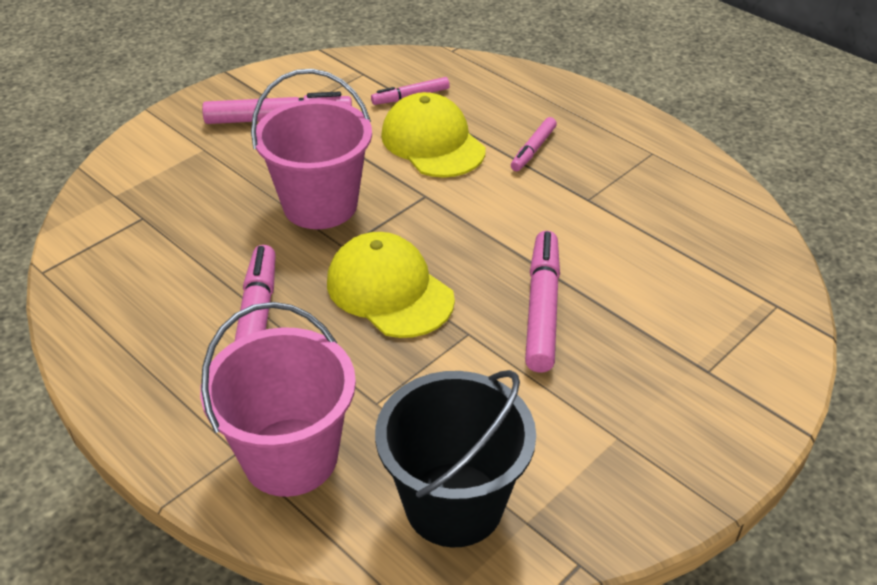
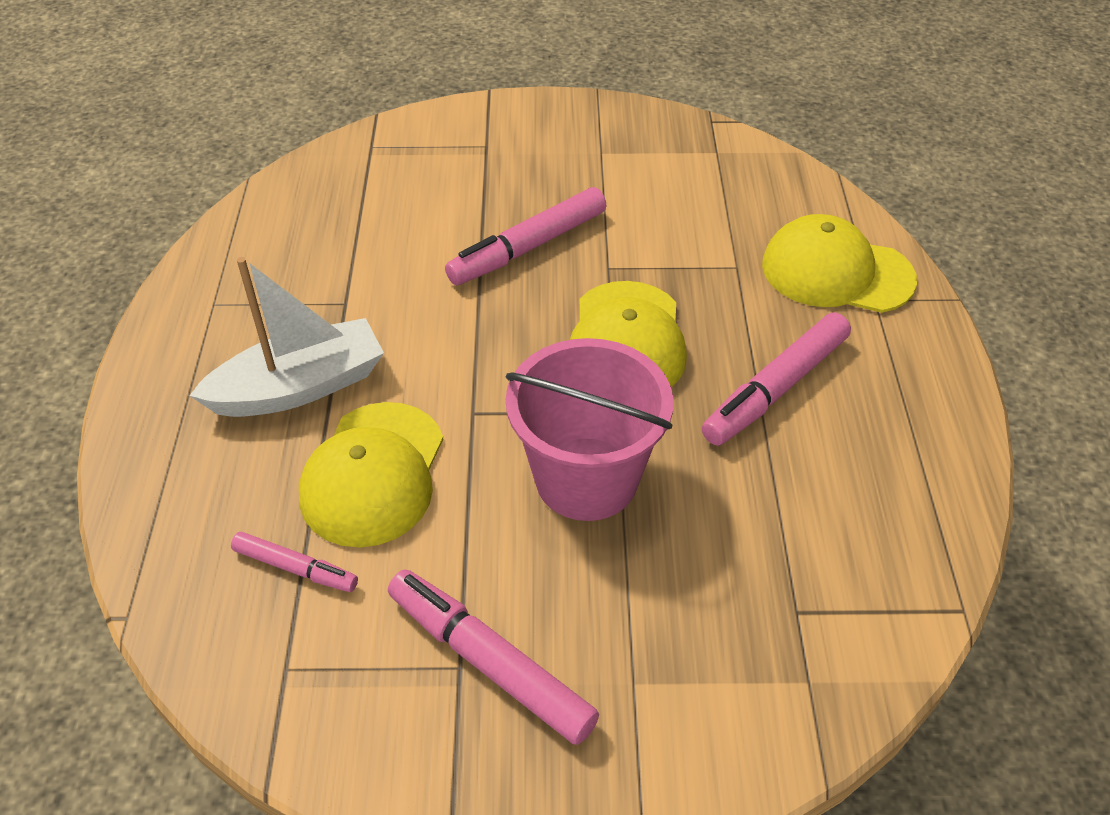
camera: 135 degrees left, 5 degrees up
pink bucket [200,302,356,497] -> yellow cap [762,214,917,313]
black bucket [375,370,536,547] -> none
pink marker [511,117,557,171] -> white boat [189,257,384,417]

